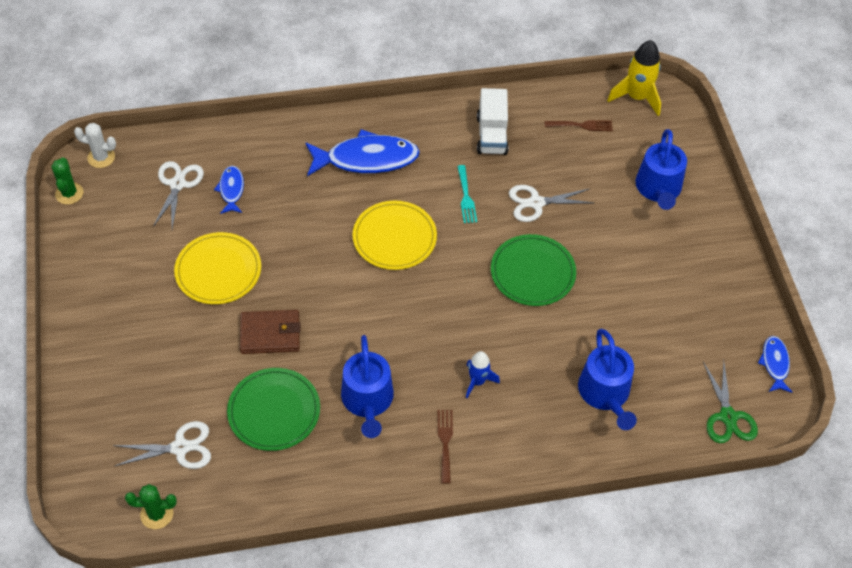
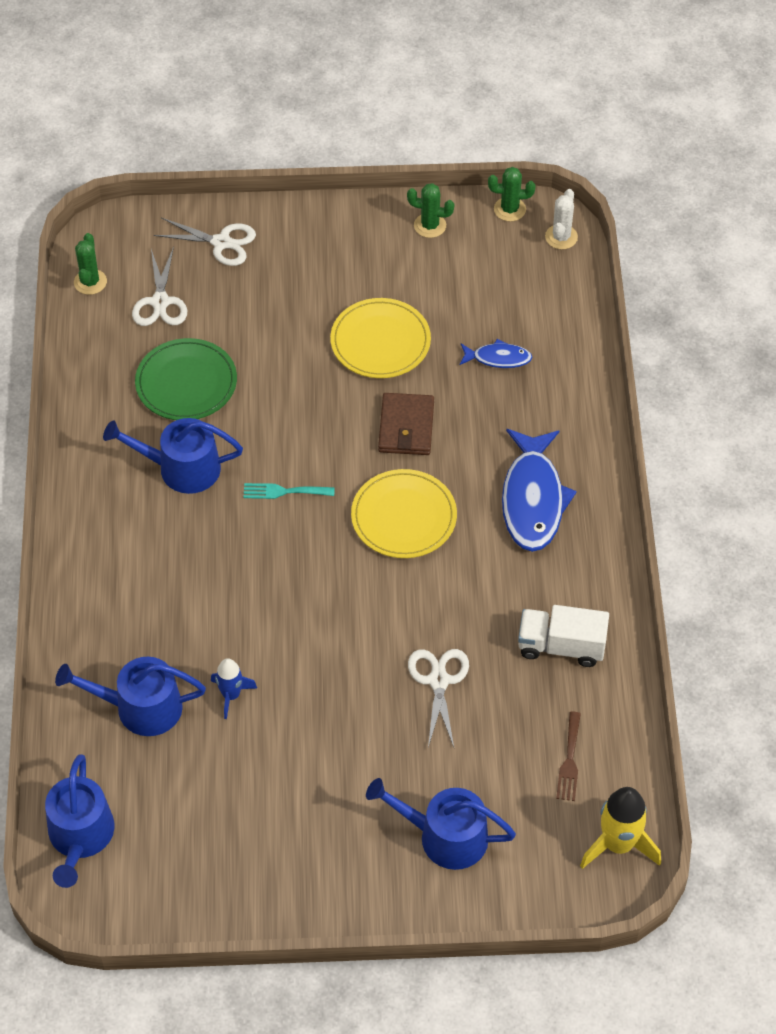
camera: 100 degrees right, 0 degrees up
white scissors [153,161,204,229] -> white scissors moved to [154,218,256,266]
brown wallet [240,310,301,354] -> brown wallet moved to [378,393,434,455]
brown fork [438,410,453,484] -> none
turquoise fork [457,165,477,223] -> turquoise fork moved to [243,483,335,499]
blue rocket [466,351,500,398] -> blue rocket moved to [211,658,257,719]
green plate [491,234,576,306] -> none
green scissors [703,361,758,443] -> blue watering can [45,754,115,888]
blue fish [758,336,792,393] -> none
none -> green cactus [407,183,454,238]

